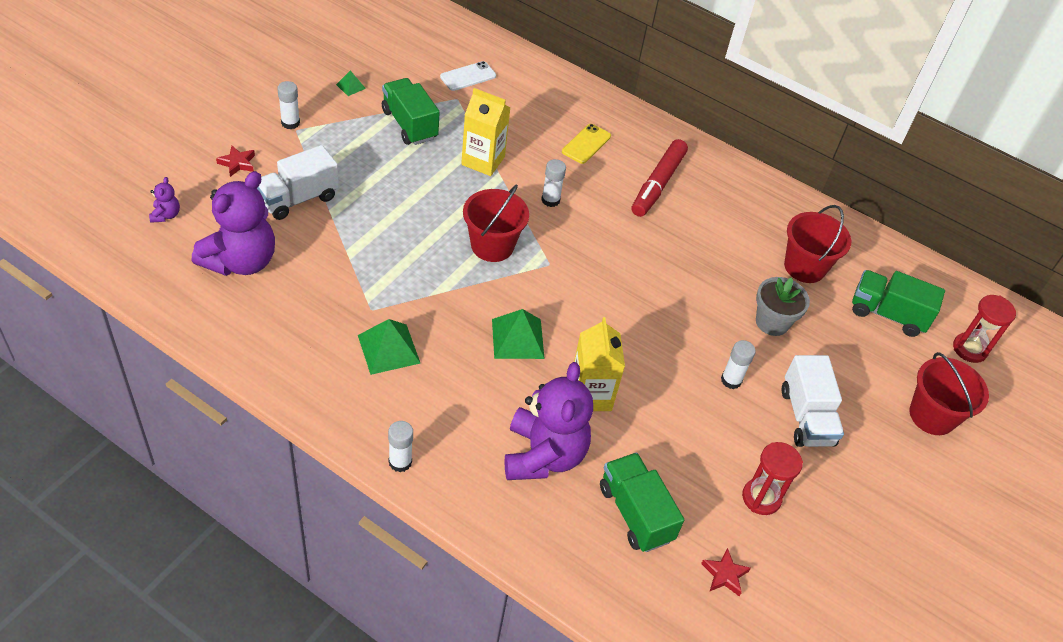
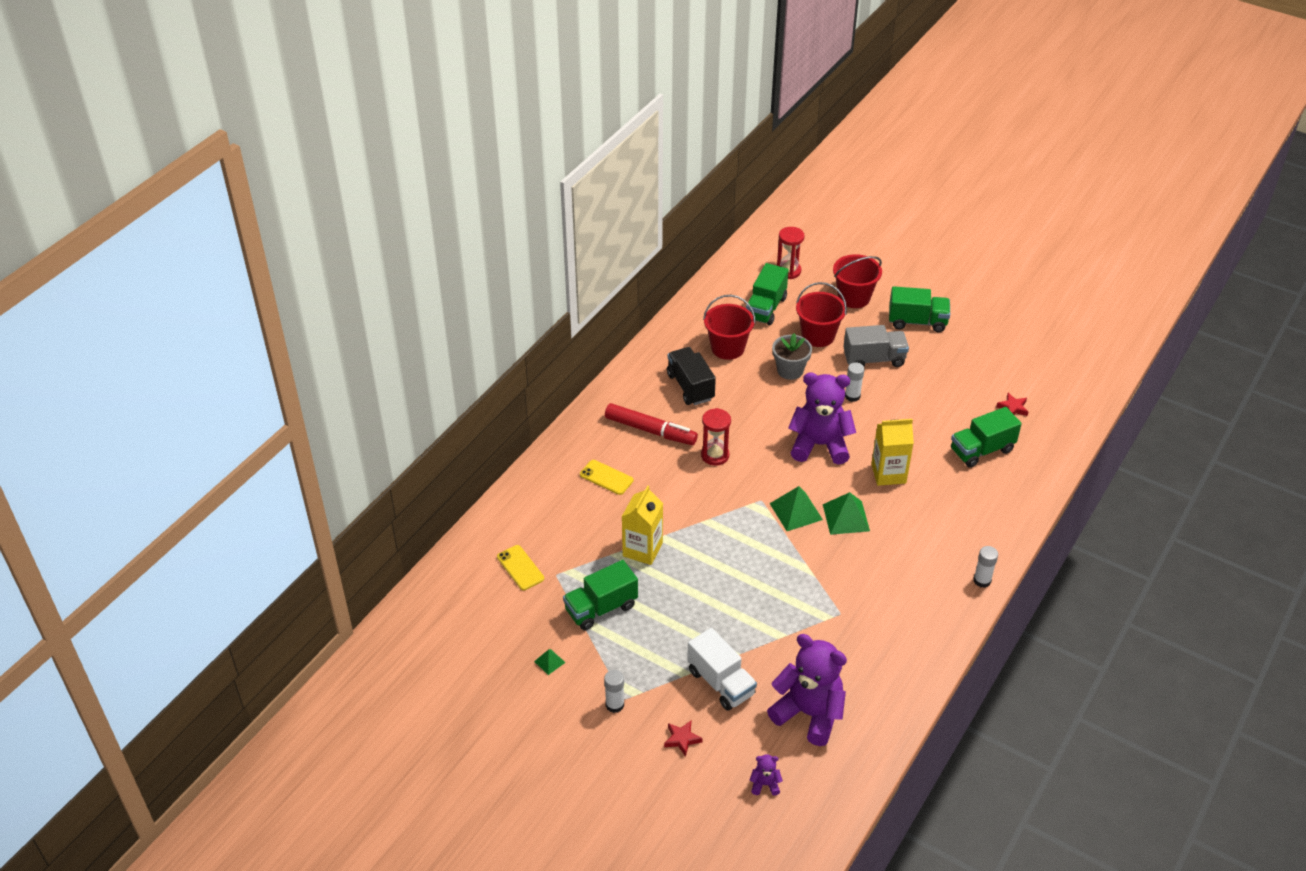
camera: 85 degrees left, 5 degrees down
green pyramid [358,319,420,375] -> green pyramid moved to [769,486,823,531]
white phone [440,61,496,91] -> yellow phone [497,545,544,590]
red bucket [463,184,529,262] -> red bucket moved to [796,282,847,347]
purple teddy bear [504,362,593,480] -> purple teddy bear moved to [788,372,856,464]
white glue stick [541,159,566,207] -> none
red hourglass [742,442,803,515] -> red hourglass moved to [701,408,731,466]
white truck [782,355,844,447] -> grey truck [843,325,909,367]
none -> black truck [667,347,716,405]
none -> green truck [889,286,950,332]

